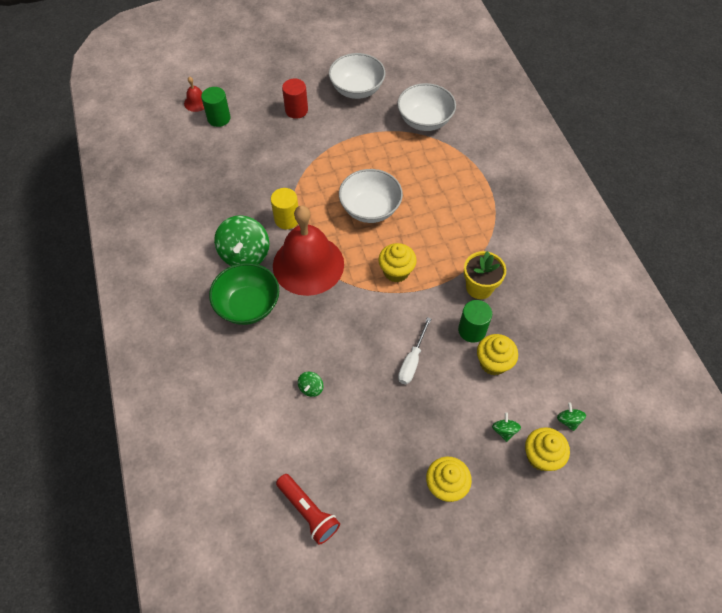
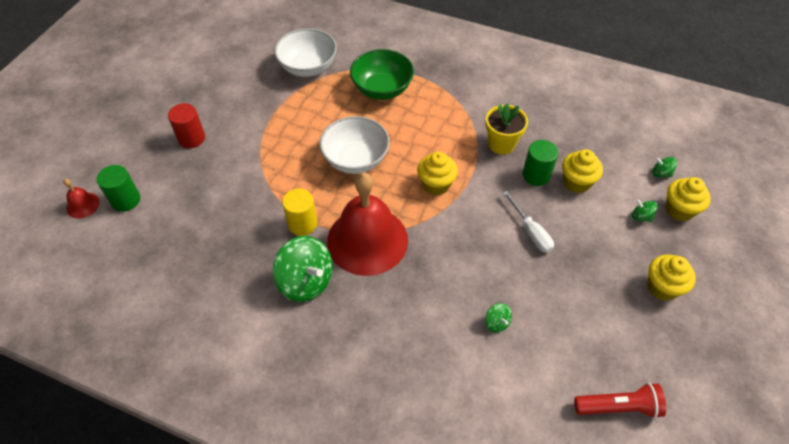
camera: 50 degrees left, 5 degrees down
green bowl [209,263,279,325] -> green bowl moved to [350,49,414,100]
white bowl [329,53,385,99] -> none

